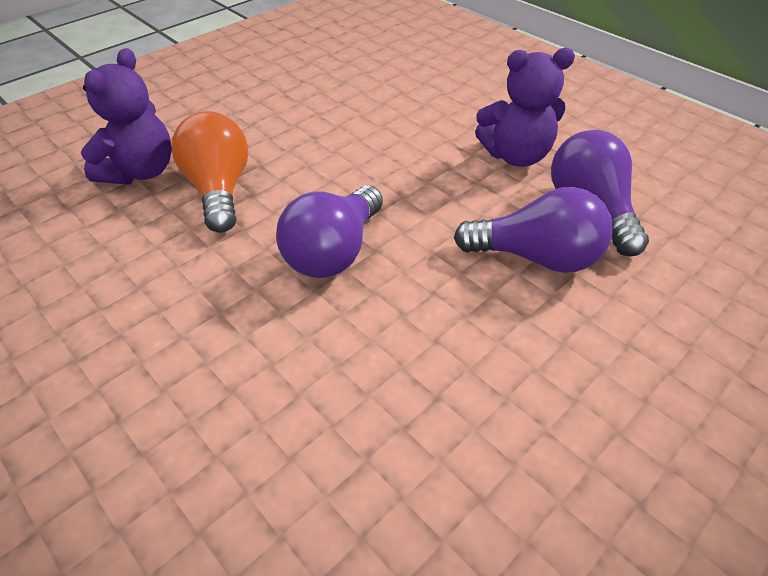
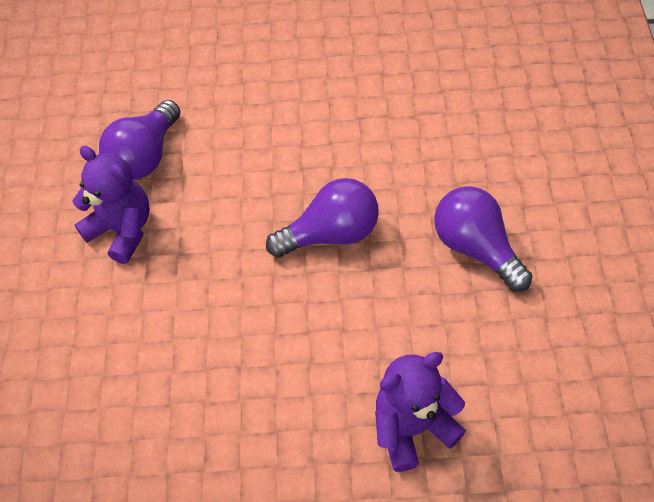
camera: 135 degrees left, 10 degrees up
orange light bulb [172,111,248,233] -> none
purple light bulb [454,187,613,273] -> purple light bulb moved to [434,186,532,292]

